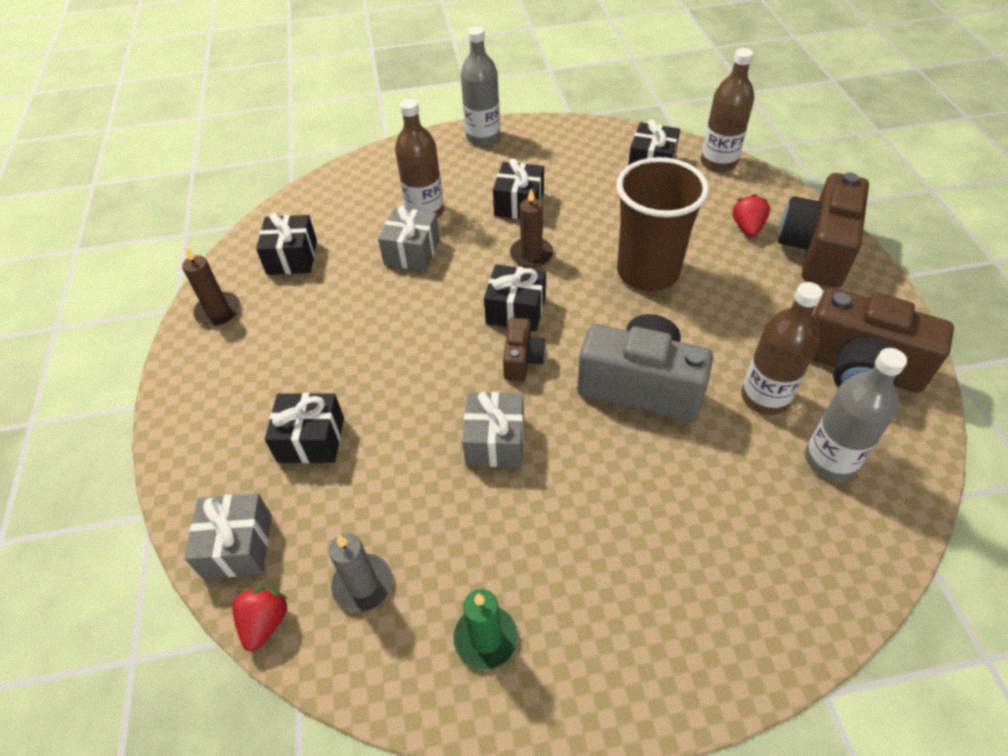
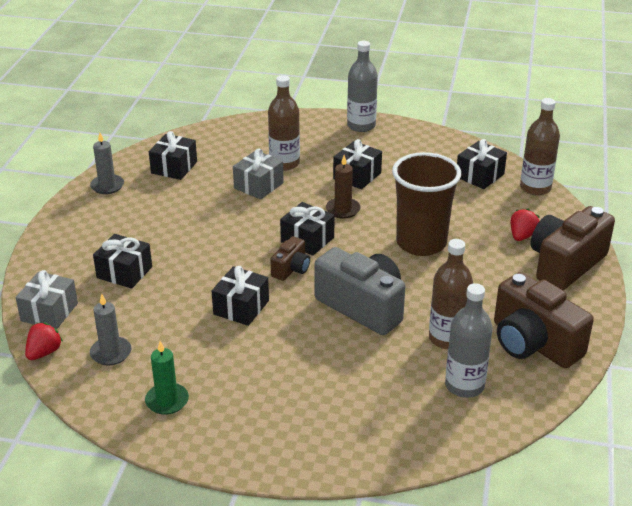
camera: 20 degrees right, 15 degrees down
brown candle [182,247,240,326] -> grey candle [90,133,124,194]
grey gift [462,392,524,467] -> black gift [212,266,269,326]

